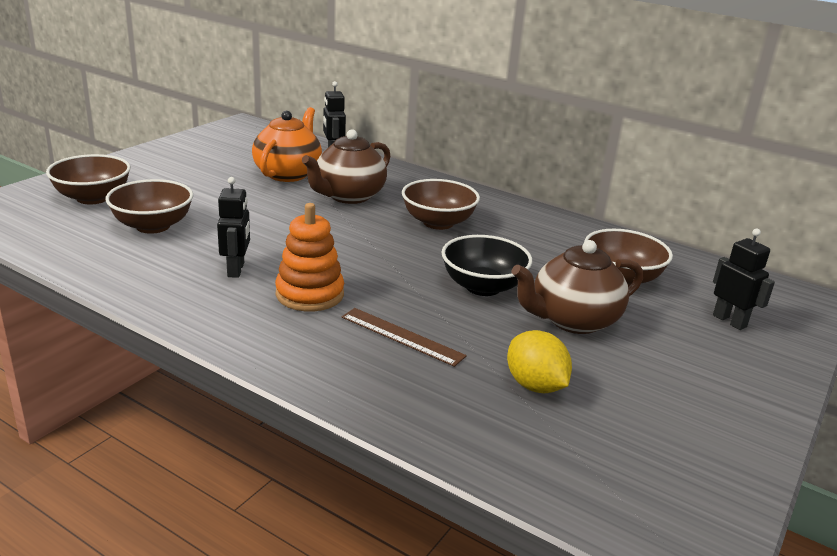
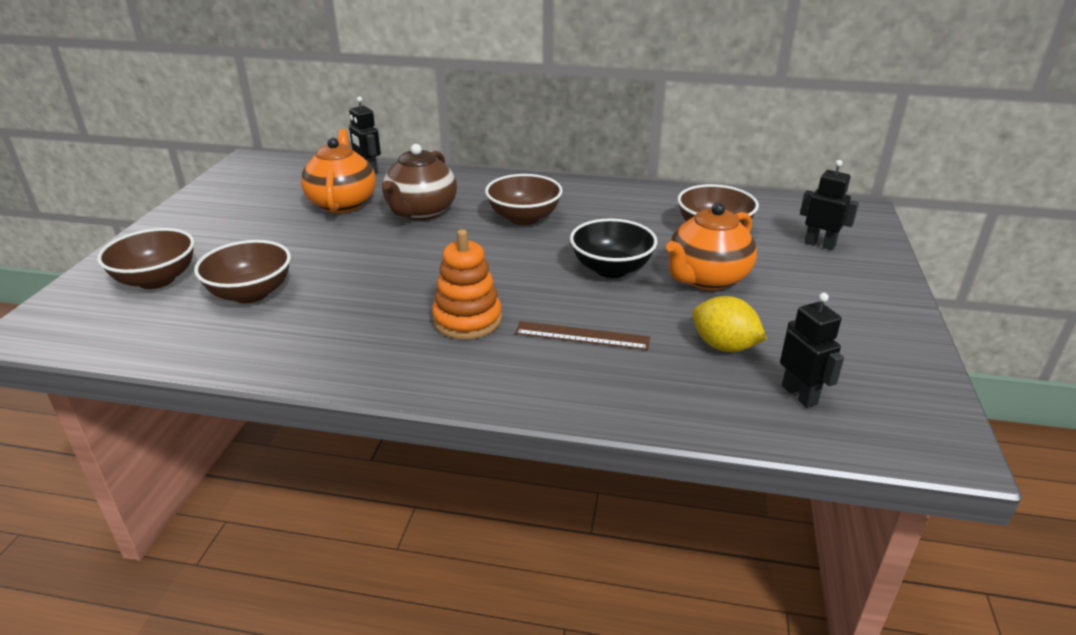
camera: 20 degrees left, 5 degrees up
black robot [217,177,250,278] -> black robot moved to [780,293,844,408]
brown teapot [512,240,643,334] -> orange teapot [666,203,757,290]

